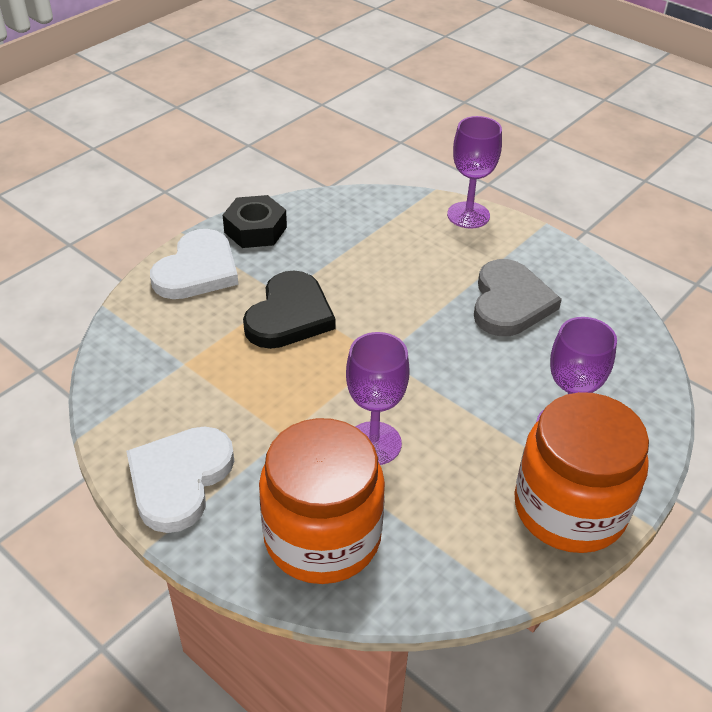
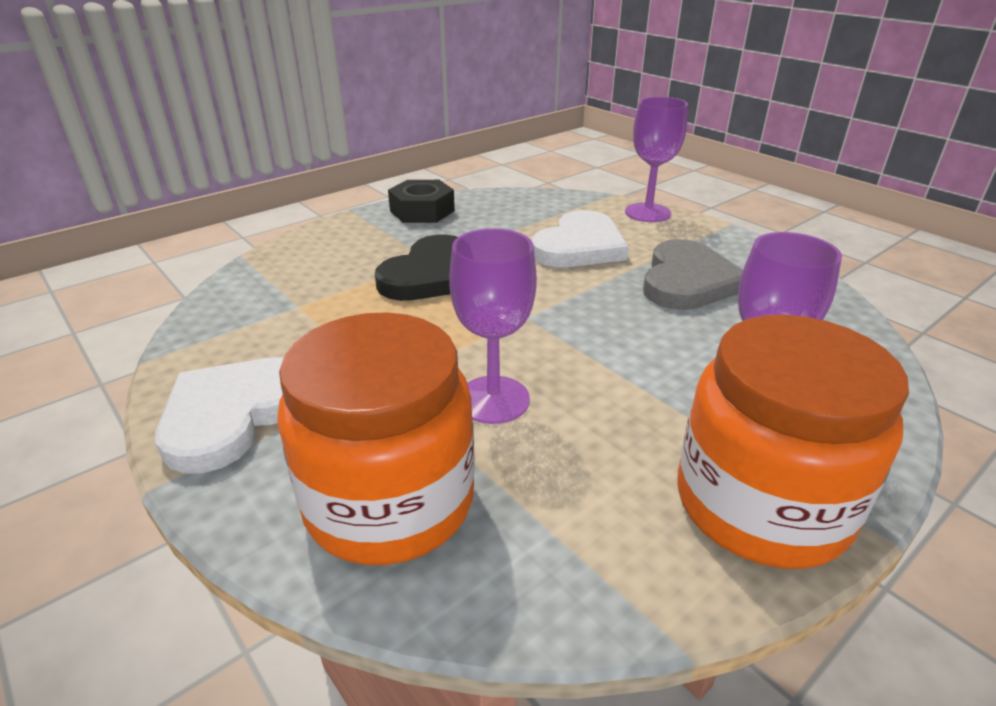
camera: 10 degrees right, 10 degrees down
white heart [150,229,238,299] -> white heart moved to [531,210,629,267]

